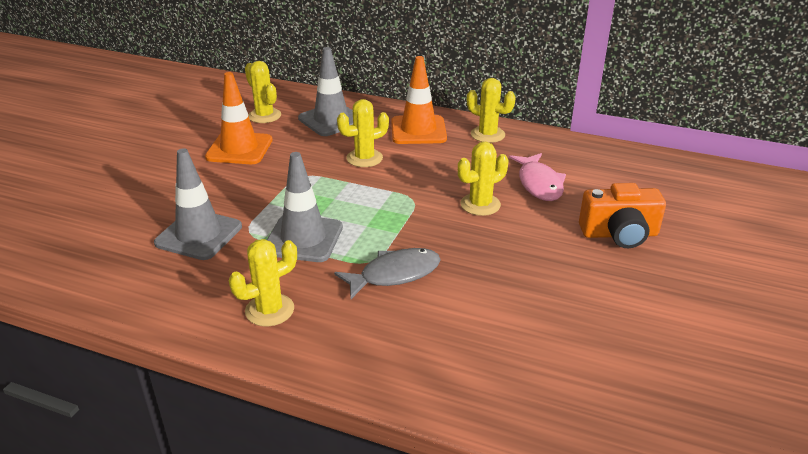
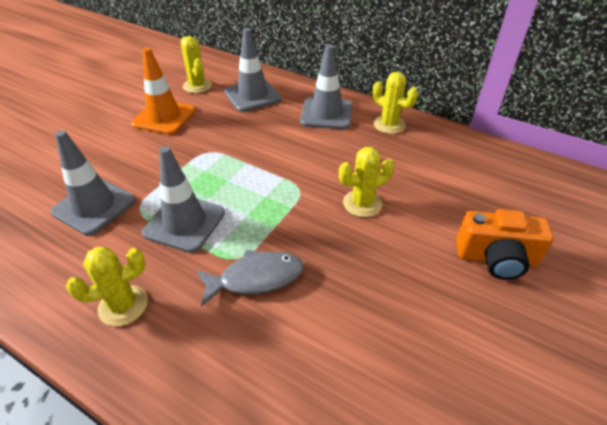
camera: 10 degrees right, 10 degrees up
yellow cactus [337,99,389,167] -> none
orange traffic cone [391,56,447,144] -> grey traffic cone [300,44,352,129]
pink fish [509,153,566,201] -> none

